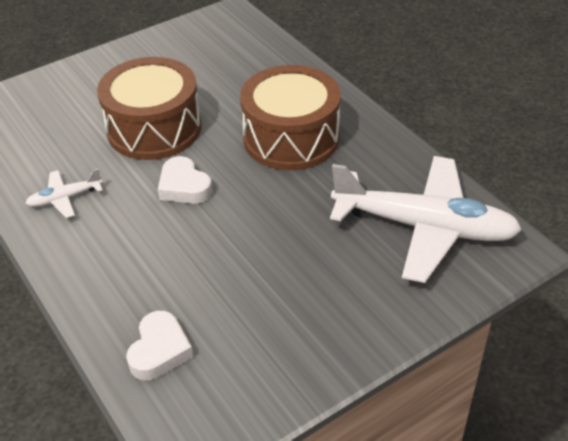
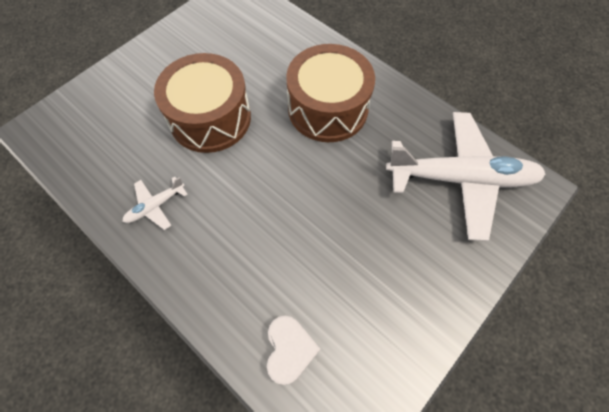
camera: 15 degrees left, 20 degrees up
white heart [158,156,212,204] -> none

